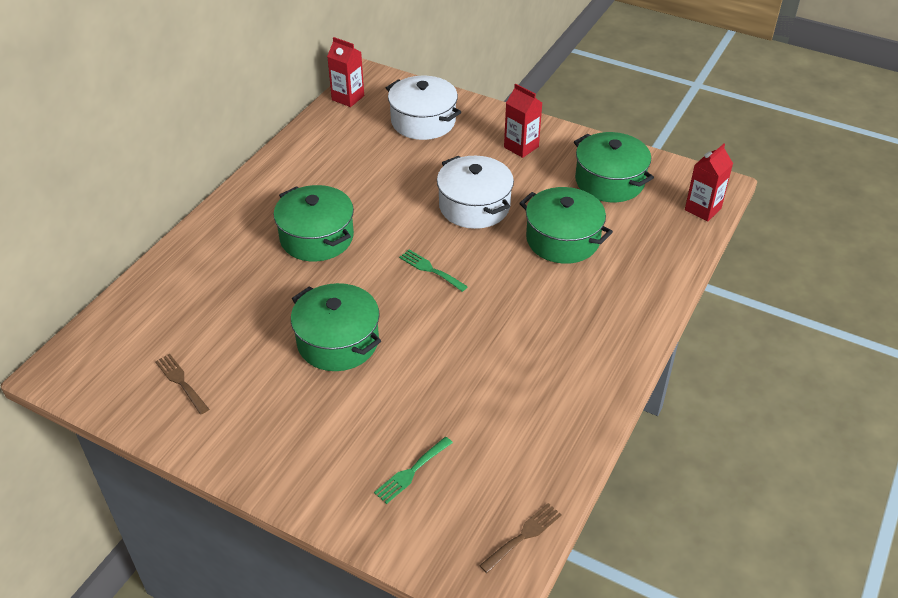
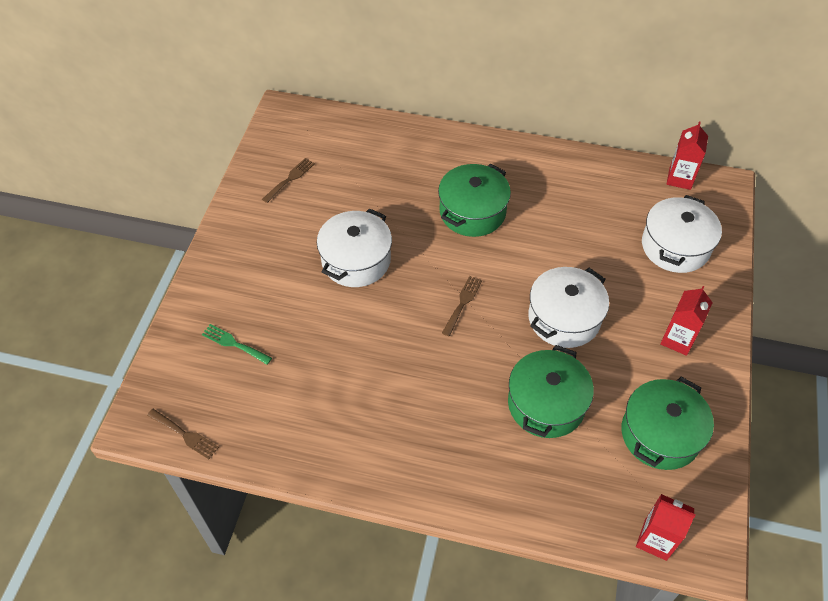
camera: 75 degrees right, 10 degrees up
green pot [291,283,381,371] -> white pot [317,208,392,287]
green fork [399,250,468,292] -> brown fork [442,276,482,336]

